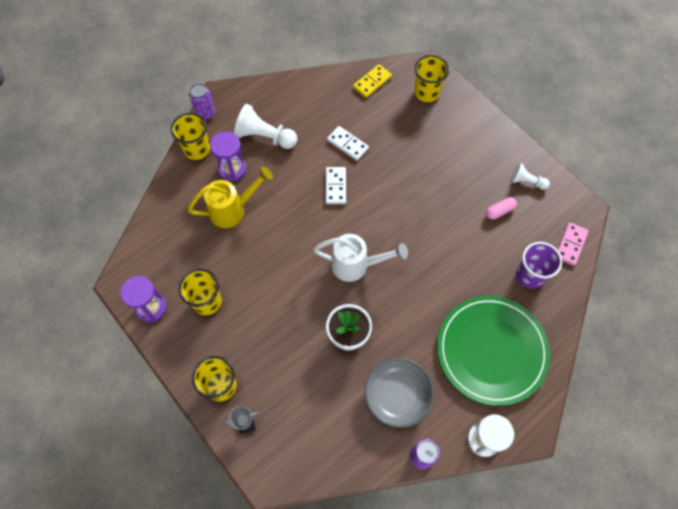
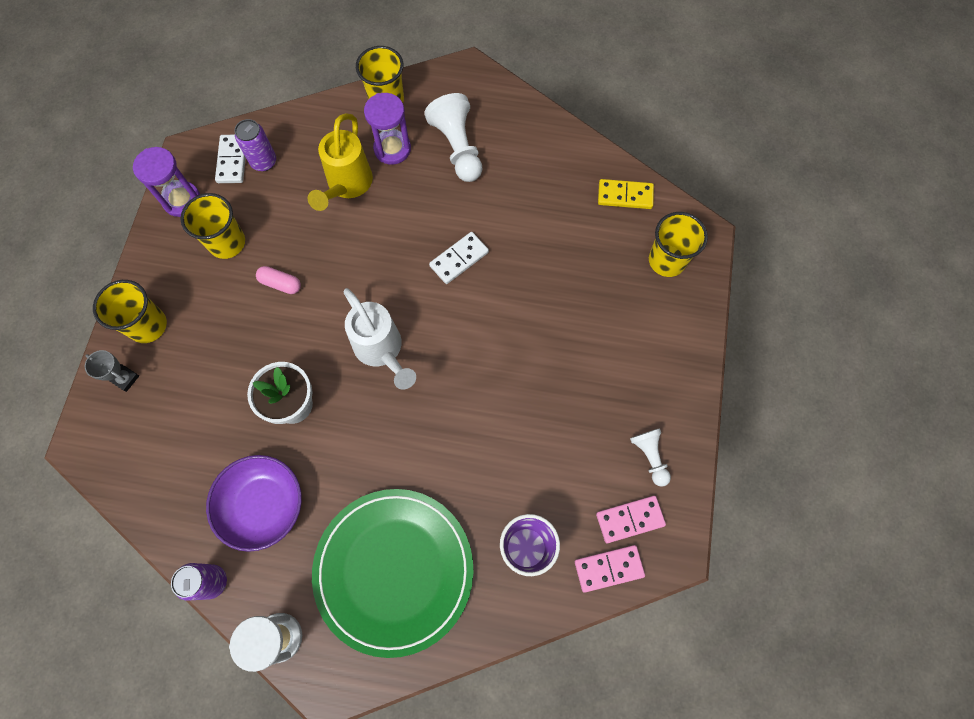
camera: 50 degrees right, 5 degrees up
yellow watering can [188,167,273,228] -> yellow watering can turned 75 degrees clockwise [308,113,373,211]
purple can [189,83,215,120] -> purple can moved to [234,119,276,171]
white domino [327,126,369,161] -> white domino moved to [215,135,246,183]
grey bowl [364,358,434,428] -> purple bowl [206,455,302,552]
pink capsule [486,197,517,220] -> pink capsule moved to [256,266,301,294]
none -> pink domino [596,496,666,543]

